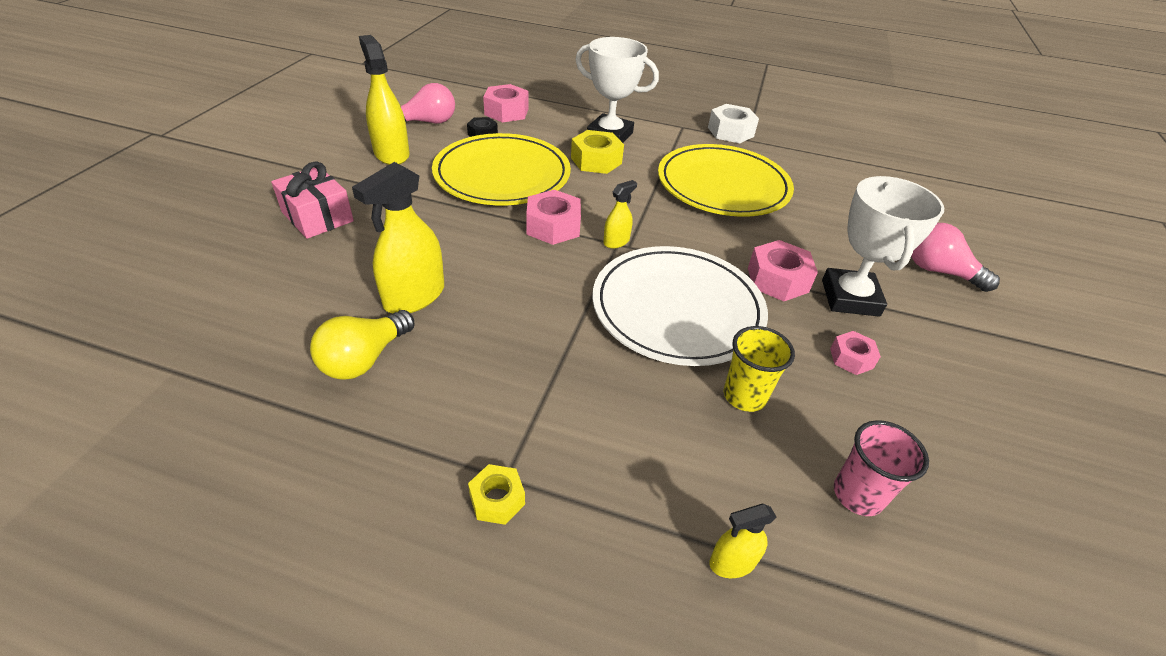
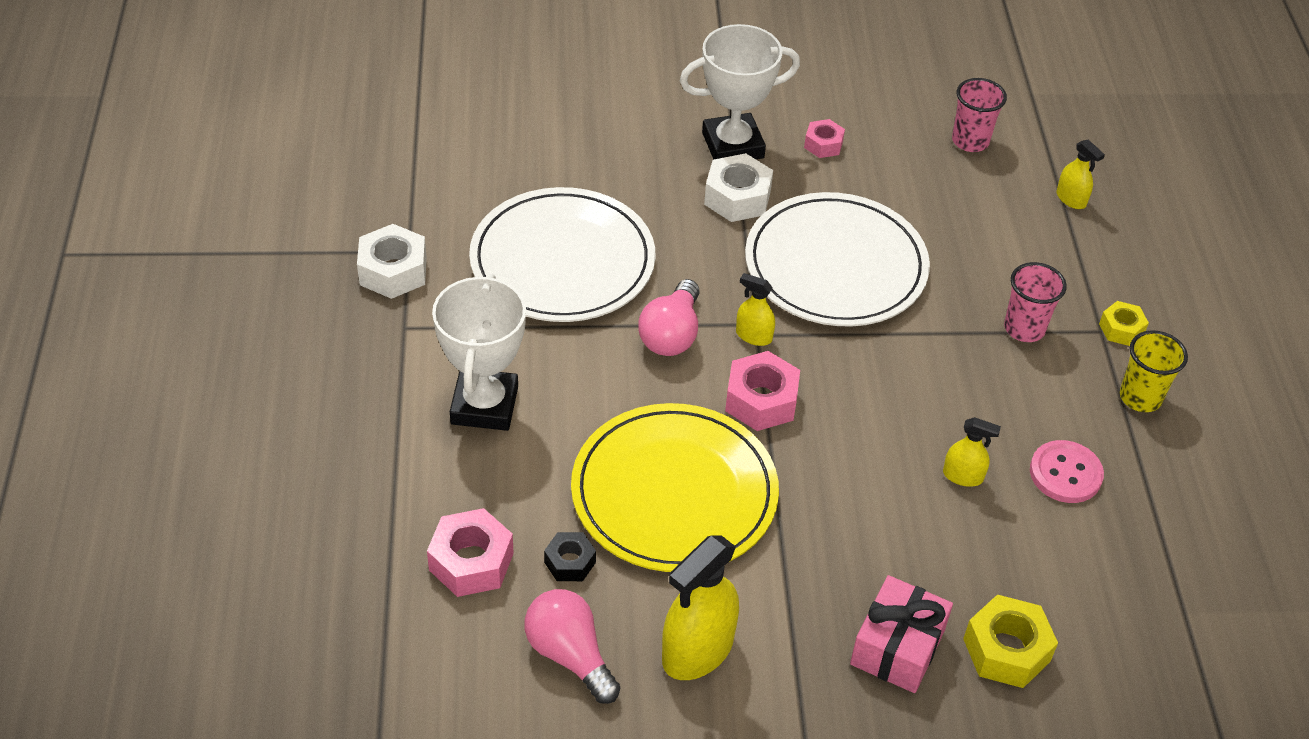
camera: 110 degrees left, 5 degrees up
yellow light bulb [310,310,415,380] -> pink button [1030,440,1104,503]
yellow spray bottle [352,162,444,313] -> yellow spray bottle [943,417,1001,487], size x0.52
yellow nut [571,130,624,174] -> yellow nut moved to [963,594,1058,688]
yellow plate [658,144,794,217] -> white plate [469,187,655,322]
yellow cup [724,326,795,412] -> yellow cup moved to [1120,330,1188,412]
pink nut [748,240,818,301] -> white nut [704,153,773,222]
pink light bulb [911,223,1000,292] -> pink light bulb moved to [638,279,700,356]
none -> pink cup [1004,262,1067,342]

